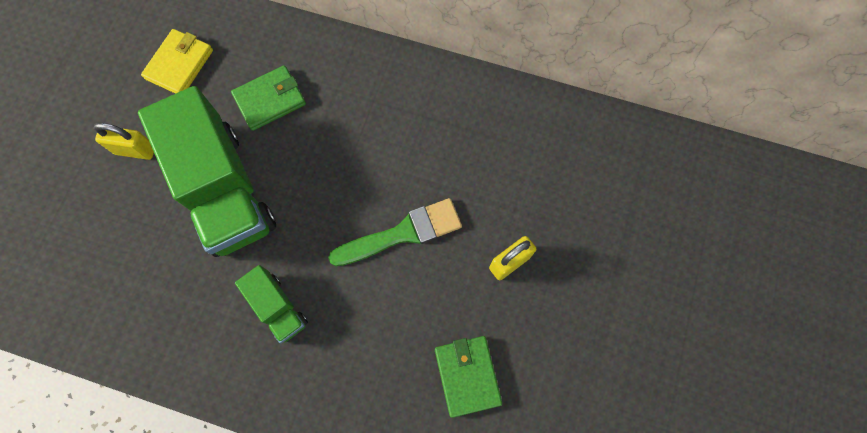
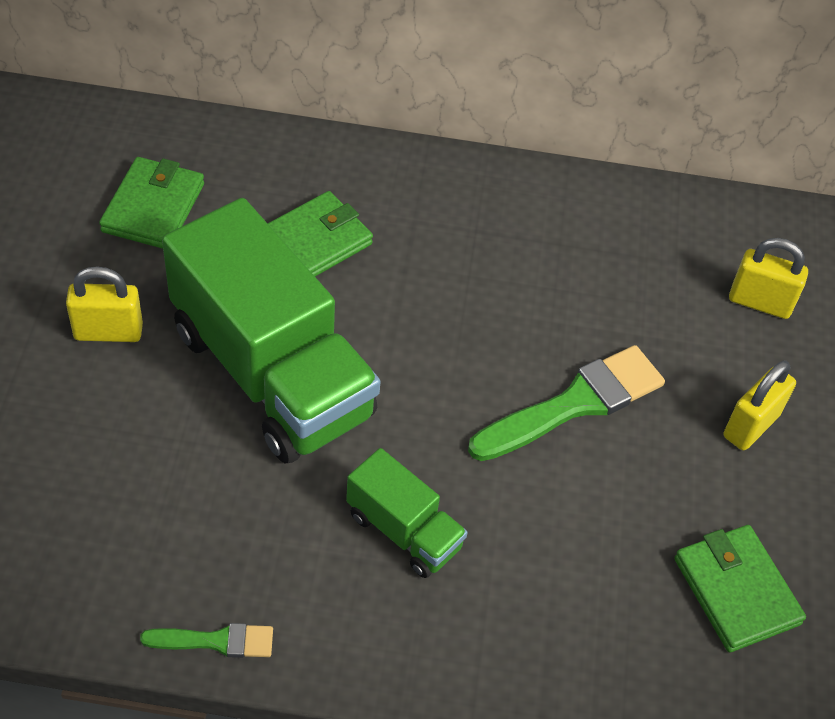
camera: 15 degrees left, 20 degrees down
yellow wallet [141,29,213,94] -> green wallet [99,157,204,249]
none -> green brush [140,623,273,658]
none -> yellow padlock [729,238,808,319]

